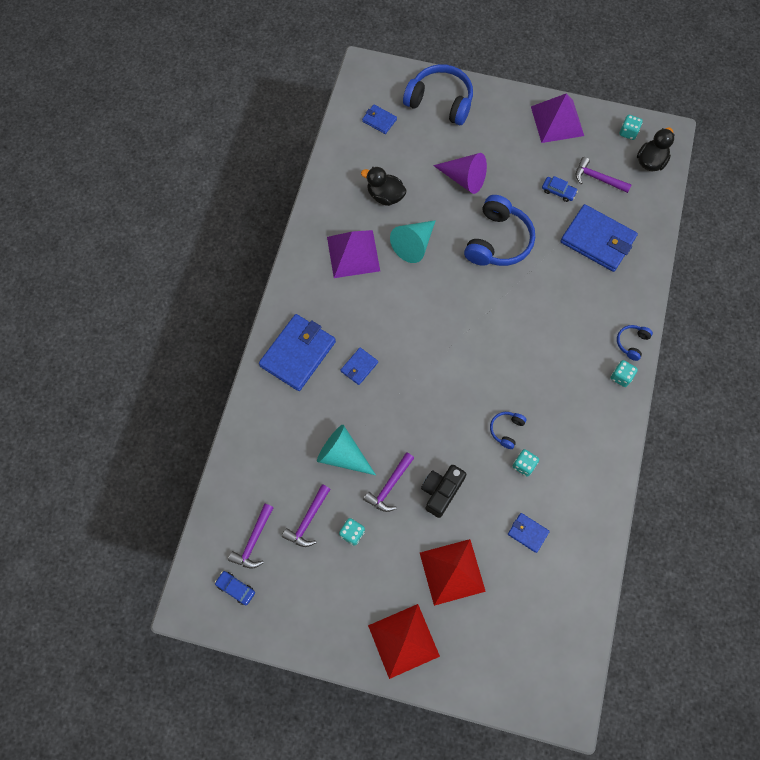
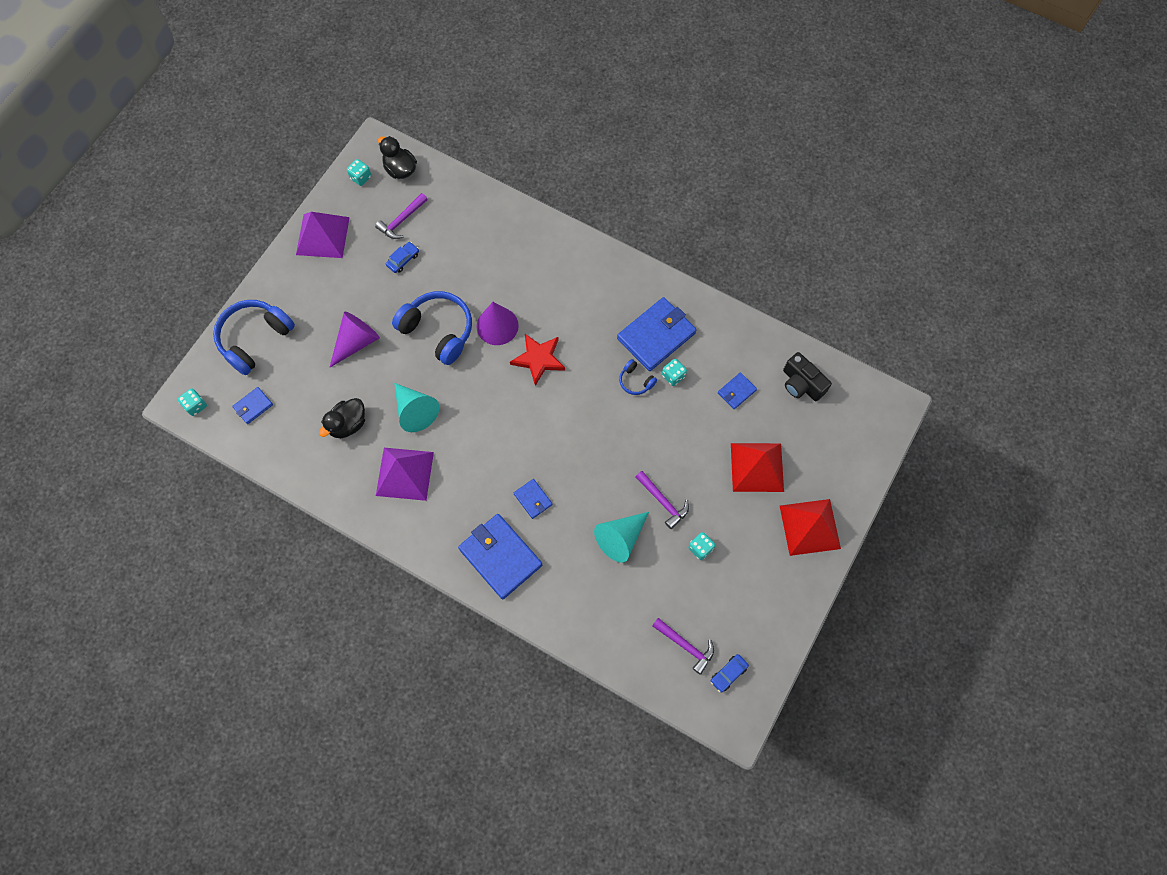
camera: 75 degrees left, 0 degrees up
purple hammer [282,484,330,547] -> none
black camera [421,465,466,518] -> black camera moved to [783,352,832,401]
blue wallet [560,204,638,272] -> blue wallet moved to [617,297,696,371]
turquoise dice [611,360,638,387] -> turquoise dice moved to [178,389,207,416]
blue headphones [617,325,653,361] -> none
none -> purple cone [476,302,519,345]
none -> red star [510,334,565,386]

